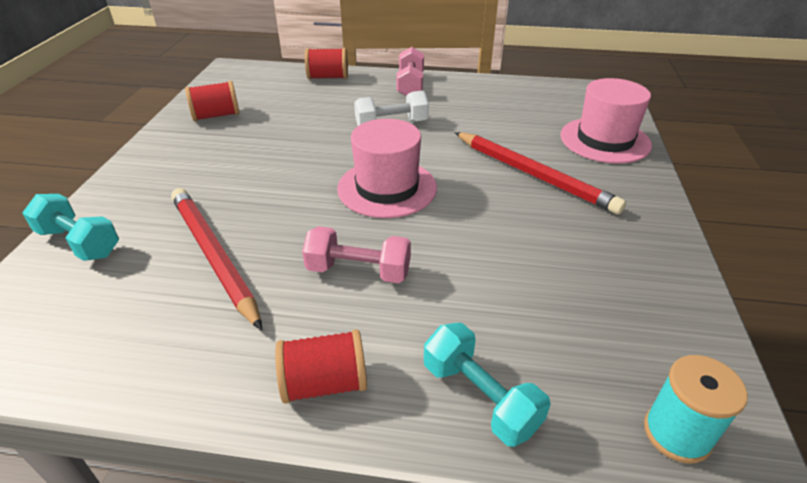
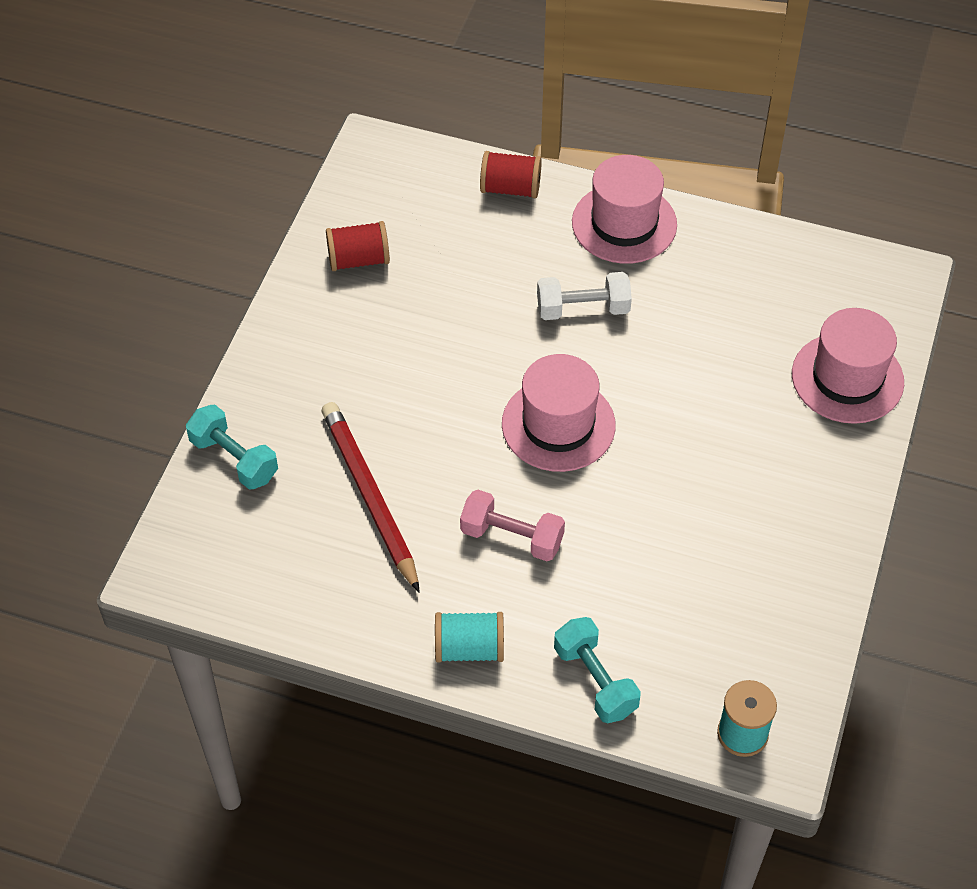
camera: 10 degrees right, 15 degrees up
red spool [275,329,367,404] -> turquoise spool [435,612,504,663]
pink dumbbell [396,47,424,96] -> pink hat [572,155,677,264]
red pencil [454,132,626,214] -> none

